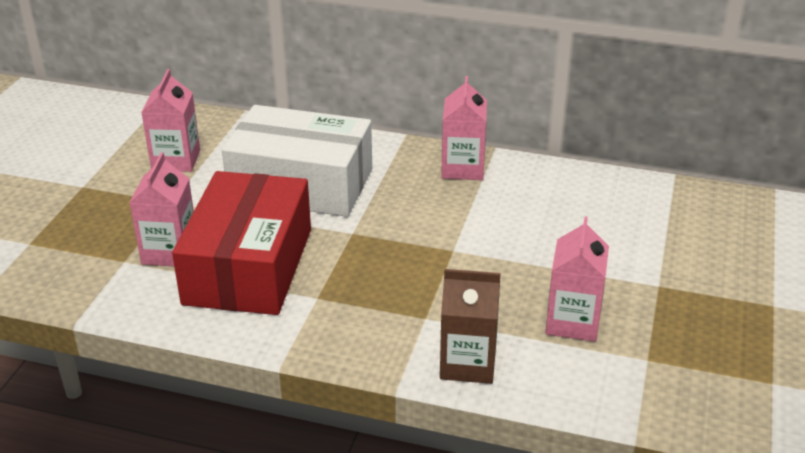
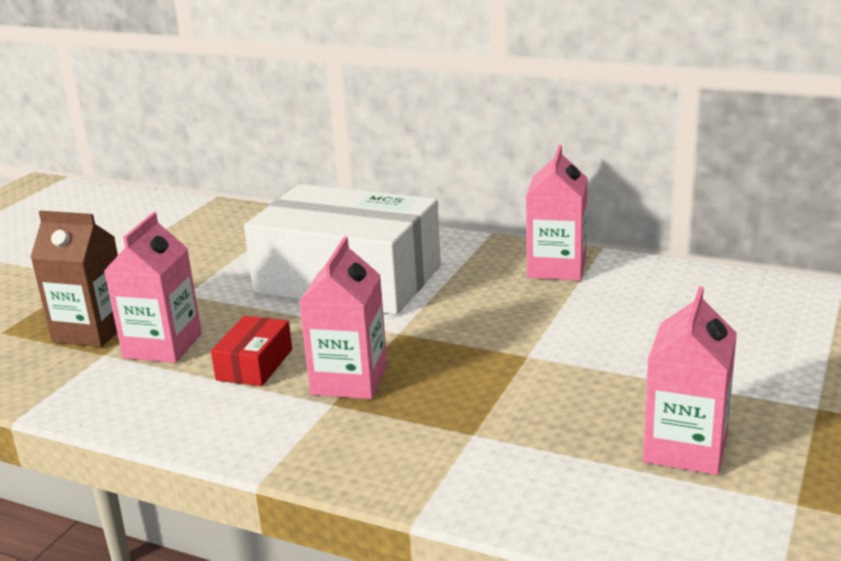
camera: 10 degrees right, 10 degrees down
pink carton [141,69,200,172] -> pink carton moved to [299,237,387,399]
red box [172,171,311,315] -> red box [211,316,292,386], size x0.40
brown carton [440,269,500,384] -> brown carton moved to [30,211,118,347]

